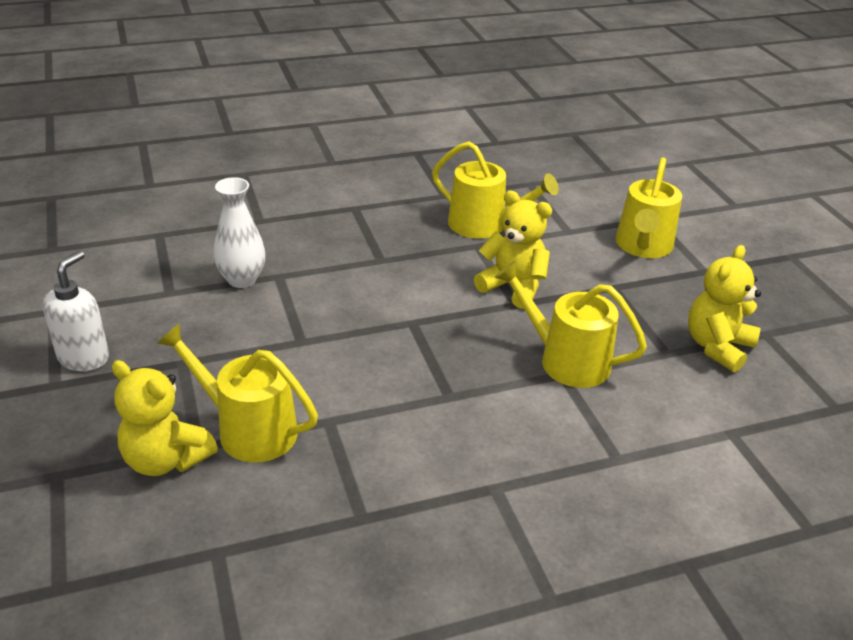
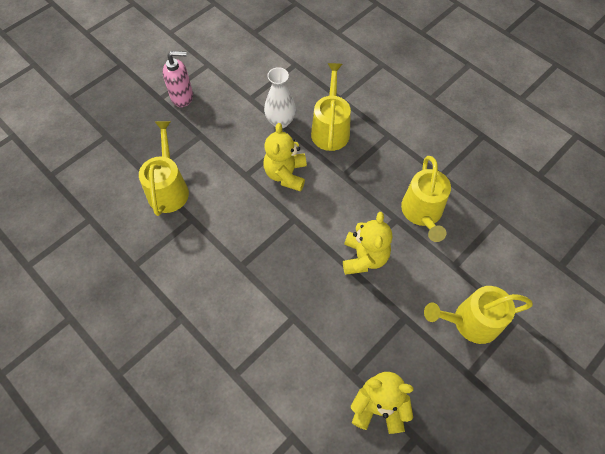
camera: 65 degrees right, 25 degrees up
white soap dispenser [43,251,109,371] -> pink soap dispenser [162,51,193,107]
yellow teddy bear [112,360,218,476] -> yellow teddy bear moved to [264,123,307,192]
yellow watering can [495,261,647,388] -> yellow watering can moved to [311,63,351,151]

